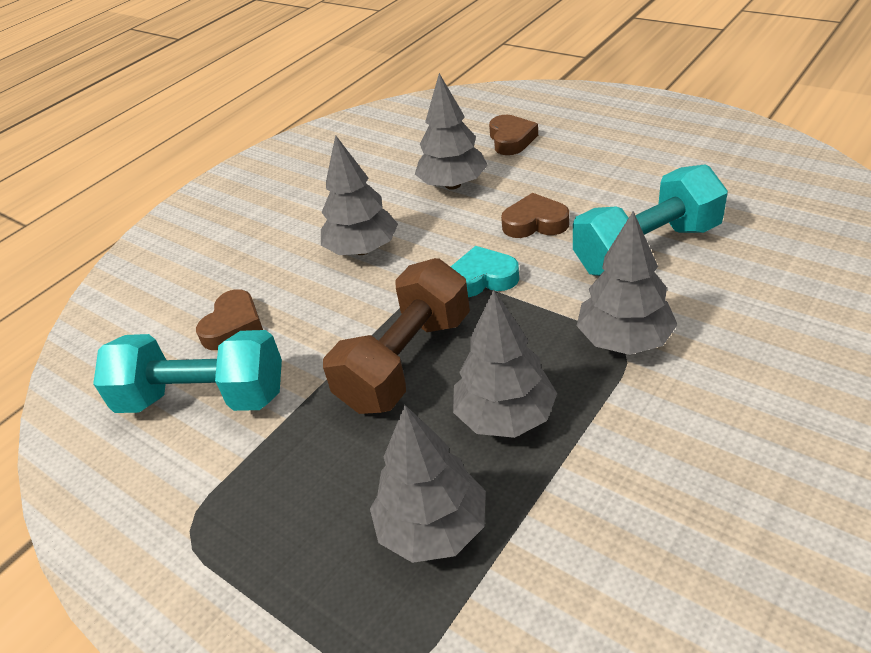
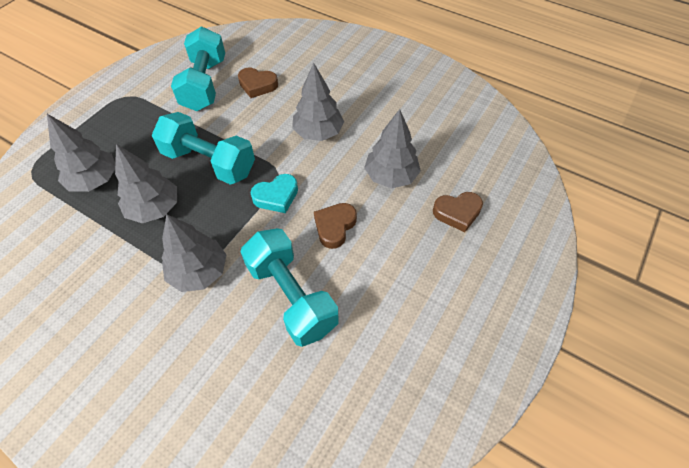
camera: 80 degrees right, 15 degrees up
brown dumbbell [323,258,470,414] -> turquoise dumbbell [152,112,255,185]
turquoise heart [451,246,519,297] -> turquoise heart turned 75 degrees clockwise [251,174,298,213]
brown heart [501,193,569,238] -> brown heart turned 150 degrees counterclockwise [314,203,357,249]

